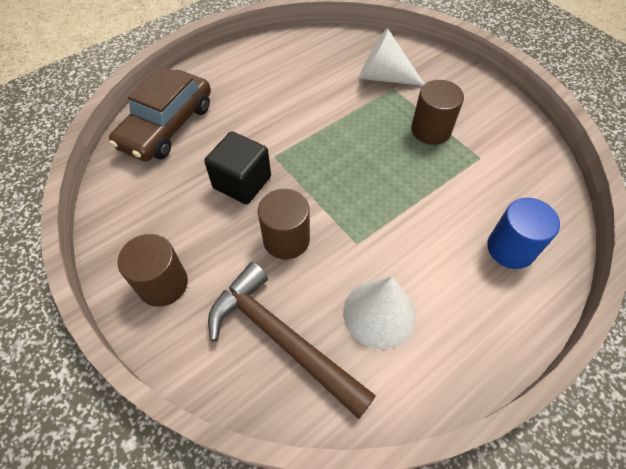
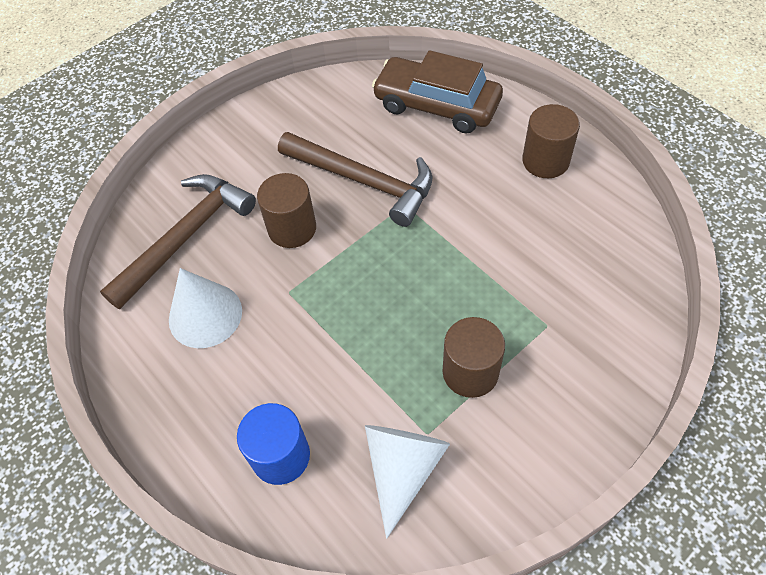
camera: 90 degrees right, 0 degrees up
brown cylinder [118,234,188,307] -> brown cylinder moved to [522,104,580,178]
black cube [204,131,271,204] -> brown hammer [278,132,432,227]
white cone [359,28,424,86] -> white cone moved to [365,425,450,539]

